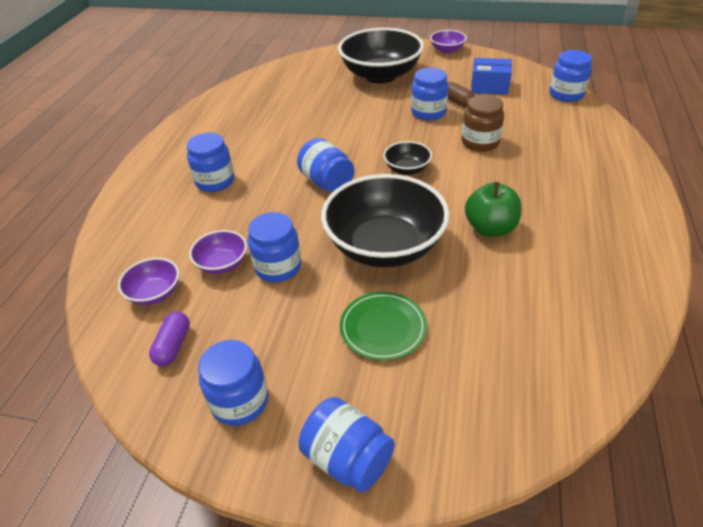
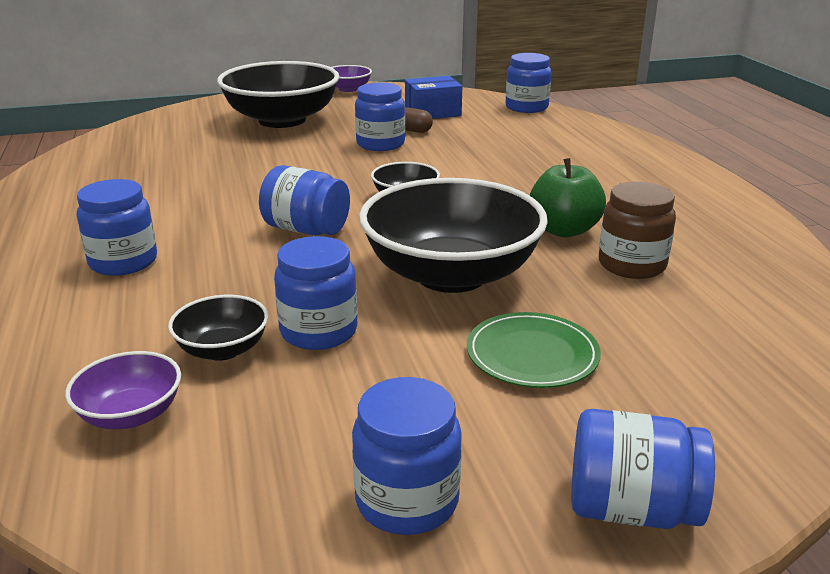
camera: 30 degrees left, 15 degrees down
purple capsule [149,312,190,366] -> none
purple bowl [189,230,247,274] -> black bowl [168,295,269,361]
brown jar [462,95,504,152] -> brown jar moved to [599,182,676,279]

